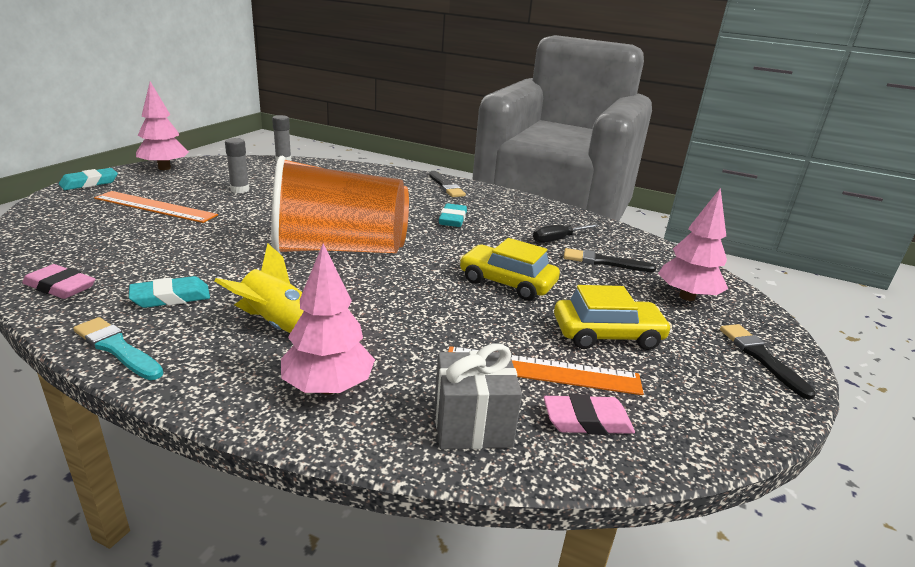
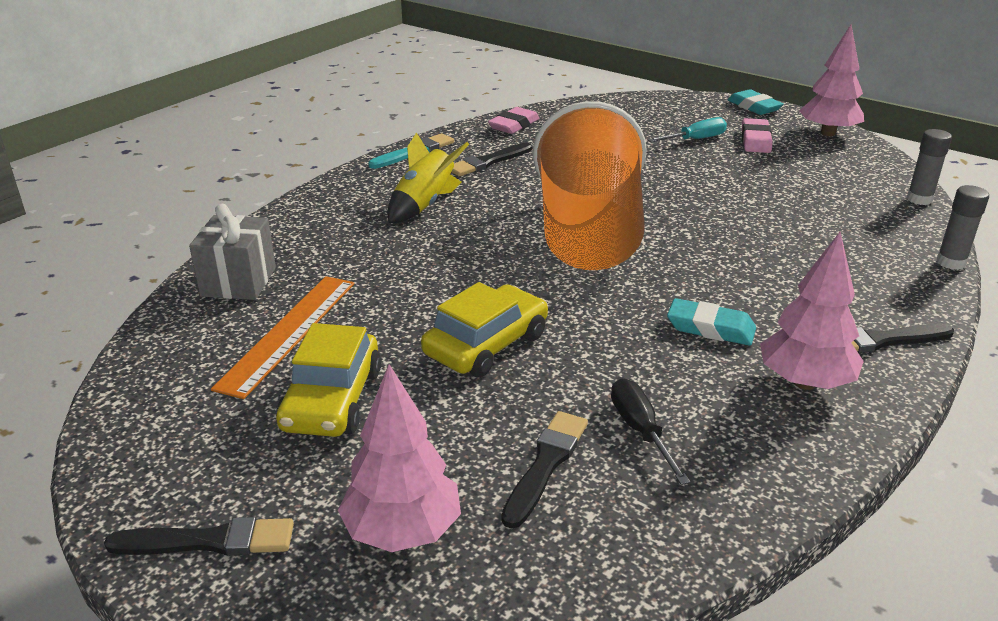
camera: 105 degrees right, 5 degrees up
orange ruler [94,191,218,223] -> turquoise screwdriver [648,117,727,142]
turquoise eraser [129,276,210,308] -> black brush [452,142,532,176]
grey glue stick [225,138,249,193] -> grey glue stick moved to [936,185,989,270]
pink tree [281,243,375,395] -> pink tree moved to [760,232,864,390]
pink eraser [544,394,635,435] -> pink eraser moved to [742,118,773,153]

